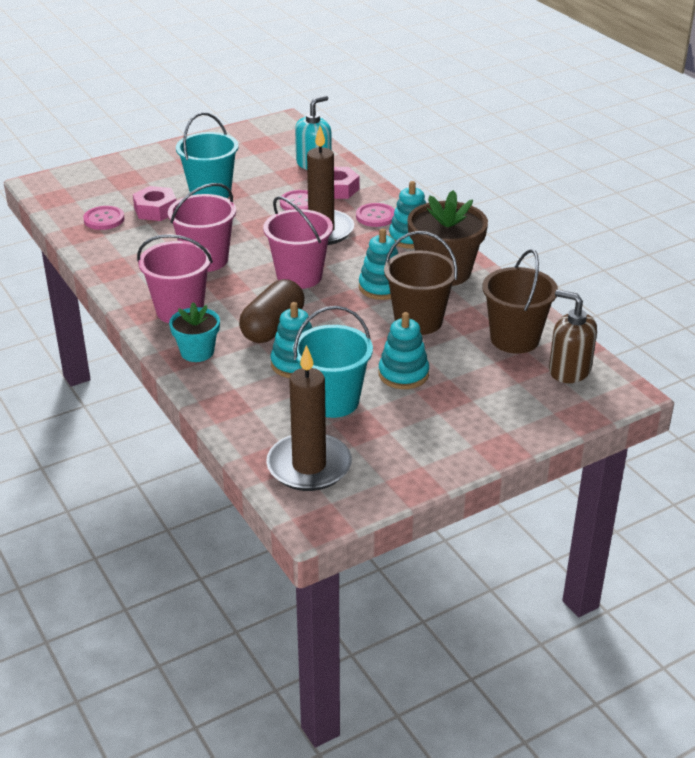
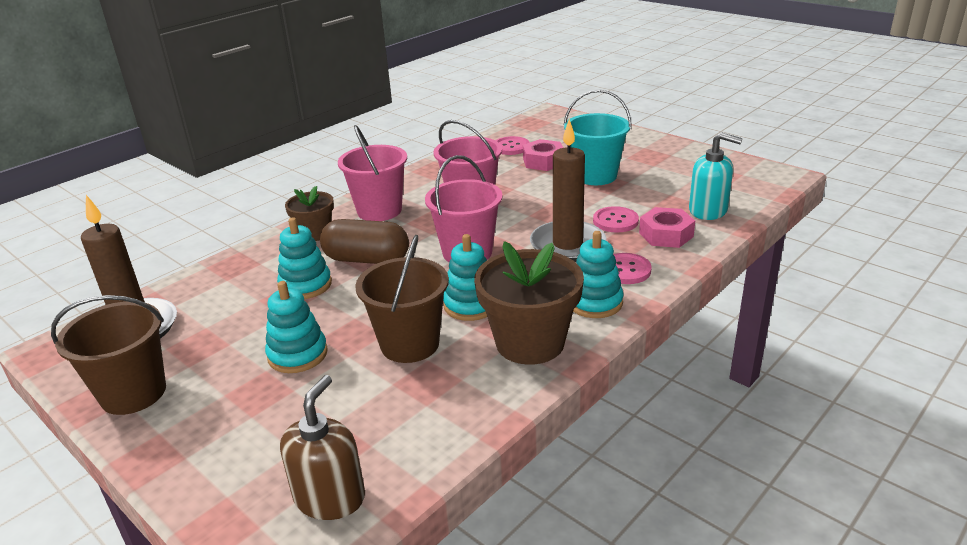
camera: 75 degrees right, 5 degrees down
turquoise flower pot [169,302,220,362] -> brown flower pot [285,186,334,241]
turquoise bucket [292,306,373,418] -> none
brown bucket [482,249,558,354] -> brown bucket moved to [51,295,166,415]

